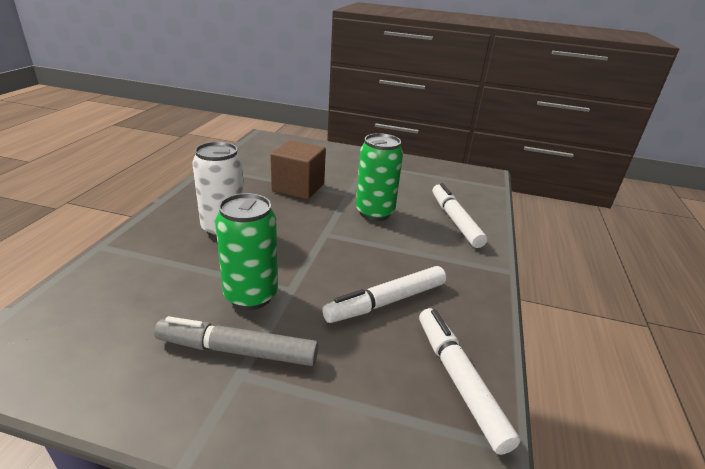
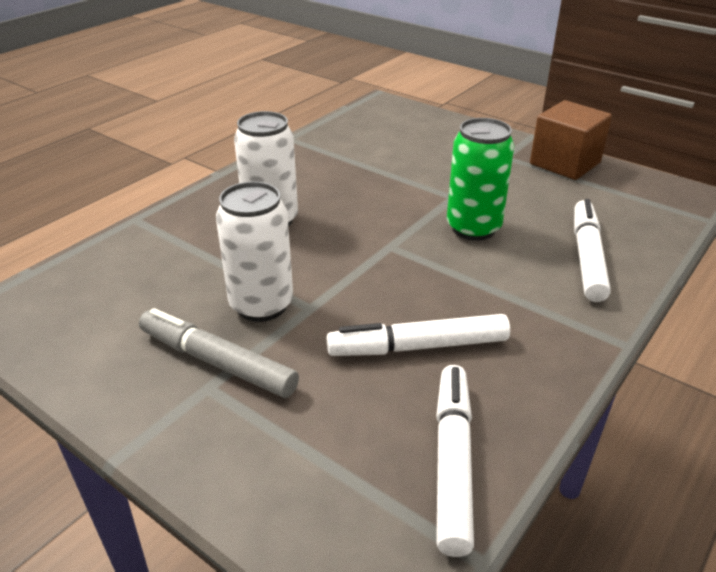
camera: 25 degrees right, 5 degrees up
green can [215,193,278,310] -> white can [216,182,293,322]
brown cube [270,140,326,200] -> brown cube moved to [530,100,612,180]

